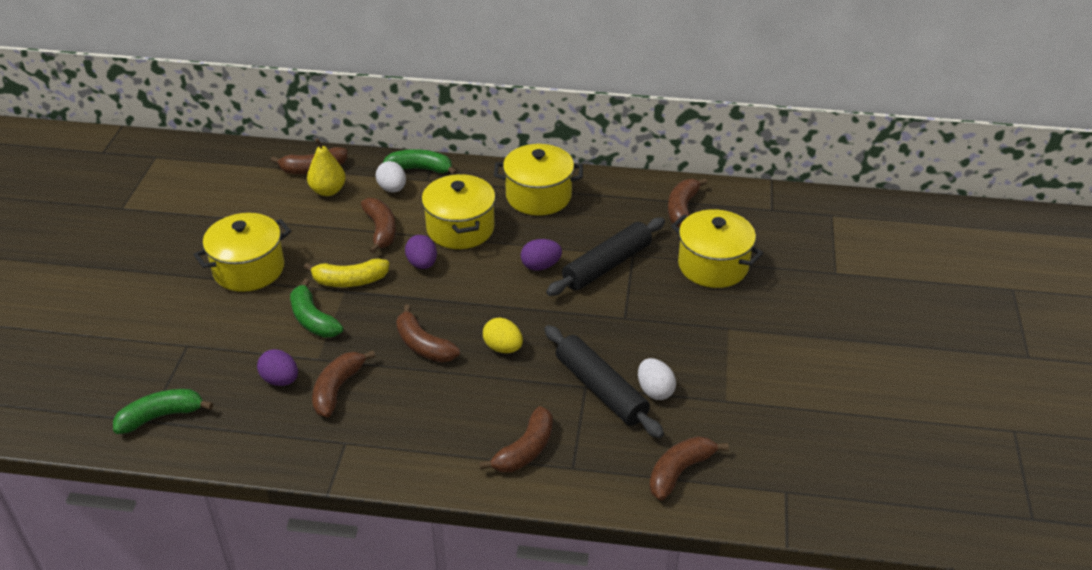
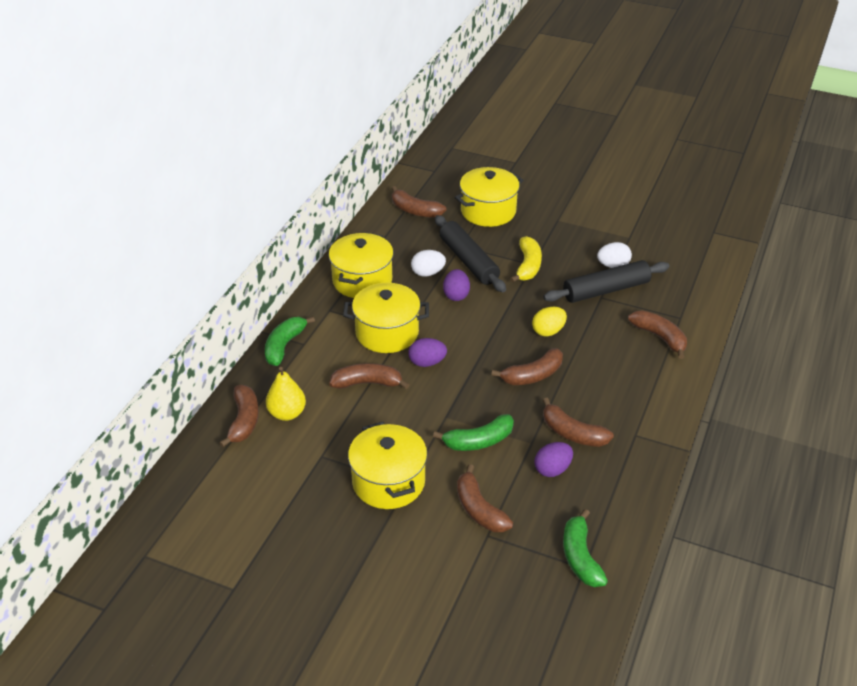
camera: 75 degrees left, 0 degrees up
yellow banana [304,259,389,287] -> yellow banana moved to [510,236,542,282]
white egg [376,161,406,192] -> white egg moved to [411,250,446,277]
brown banana [649,436,729,500] -> brown banana moved to [457,464,513,532]

